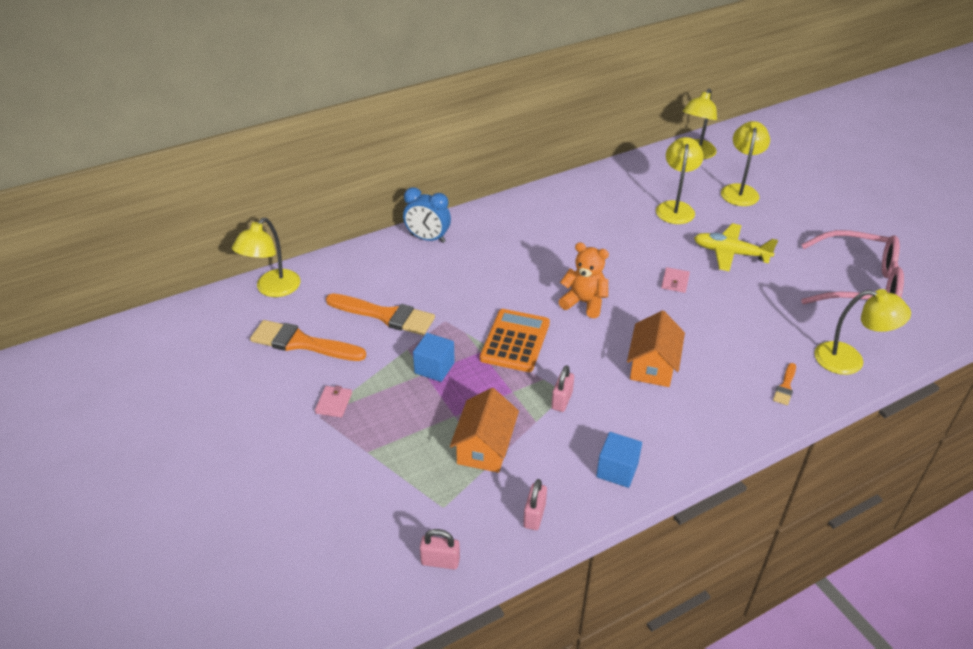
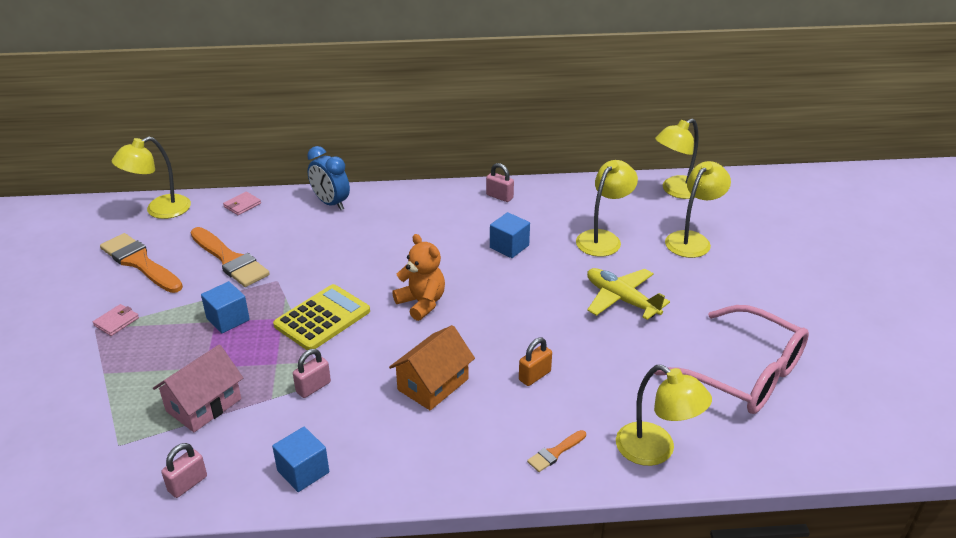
camera: 25 degrees right, 5 degrees down
pink padlock [420,529,460,570] -> pink padlock moved to [486,163,514,202]
orange house [450,388,519,473] -> pink house [153,344,243,432]
orange calculator [480,309,550,372] -> yellow calculator [273,284,370,350]
pink wallet [661,267,690,293] -> pink wallet moved to [223,192,261,215]
none -> blue cube [490,212,530,258]
none -> orange padlock [519,337,552,386]

